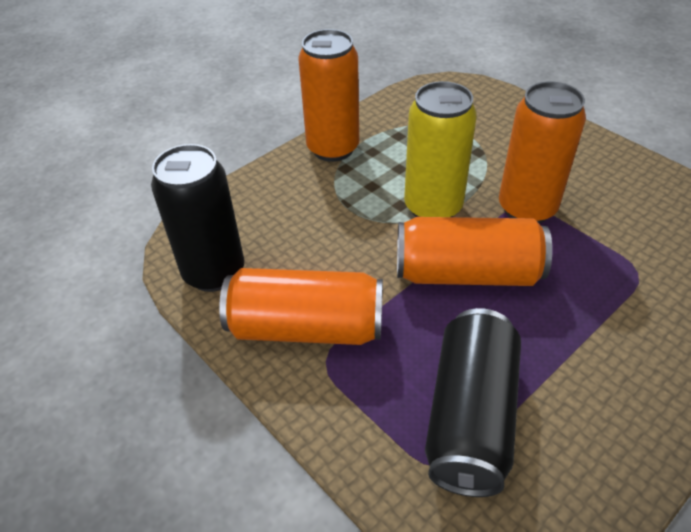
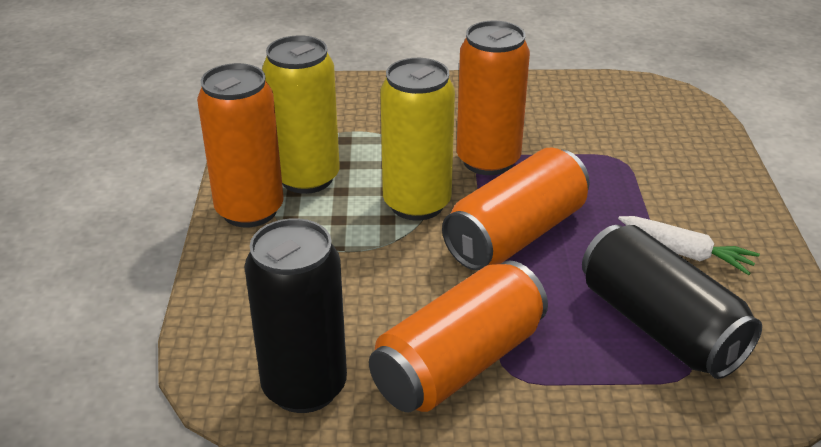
camera: 50 degrees left, 10 degrees down
none -> yellow can [262,35,340,194]
none -> white carrot [618,216,760,275]

